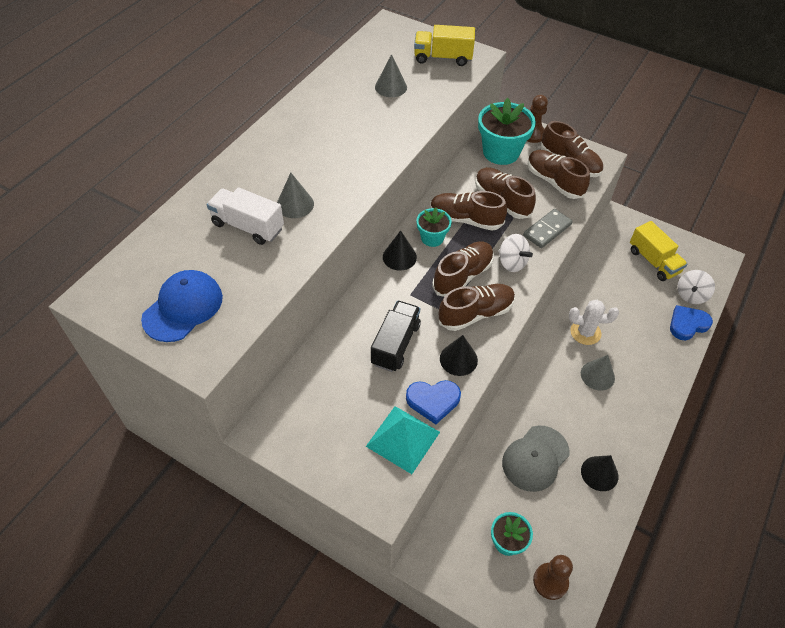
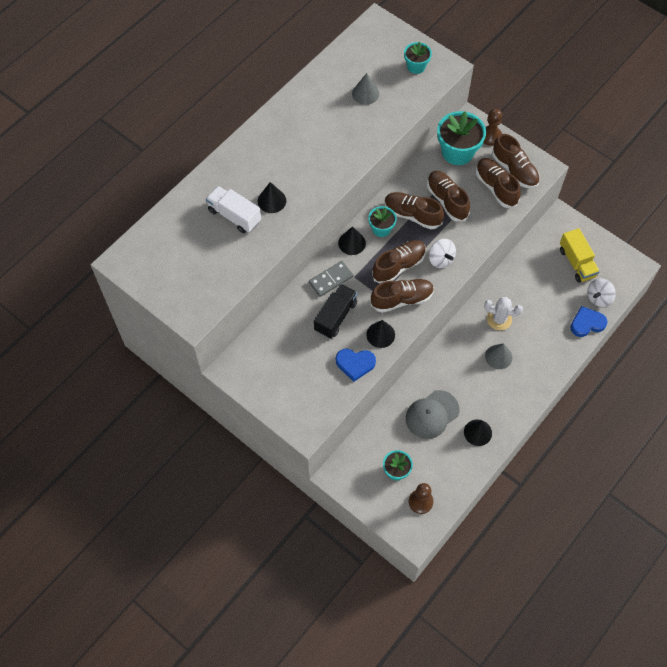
camera: 10 degrees right, 10 degrees up
blue cap [141,270,223,342] -> none
grey cone [277,172,314,218] -> black cone [258,182,286,213]
turquoise pyramid [366,406,440,474] -> none
yellow truck [414,25,475,66] -> turquoise flower pot [404,42,432,74]
grey domino [523,209,573,248] -> grey domino moved to [309,261,353,297]

